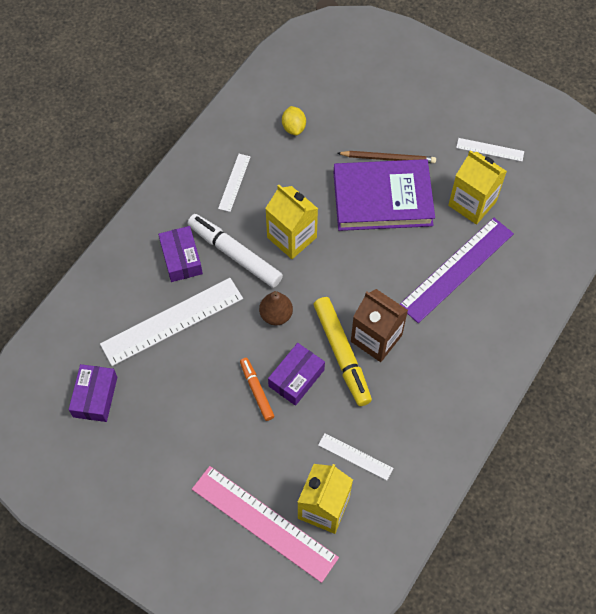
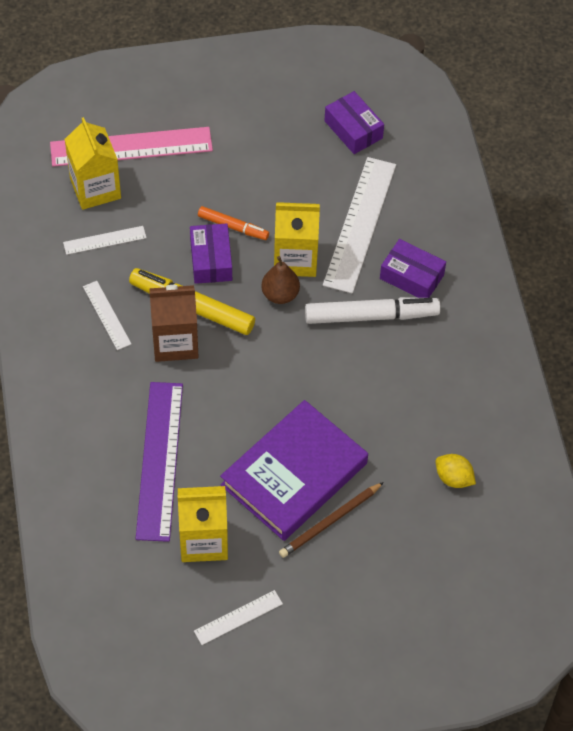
camera: 135 degrees right, 5 degrees down
white ruler [218,154,251,212] -> white ruler moved to [83,281,131,350]
yellow carton [265,185,318,259] -> yellow carton moved to [274,202,320,277]

